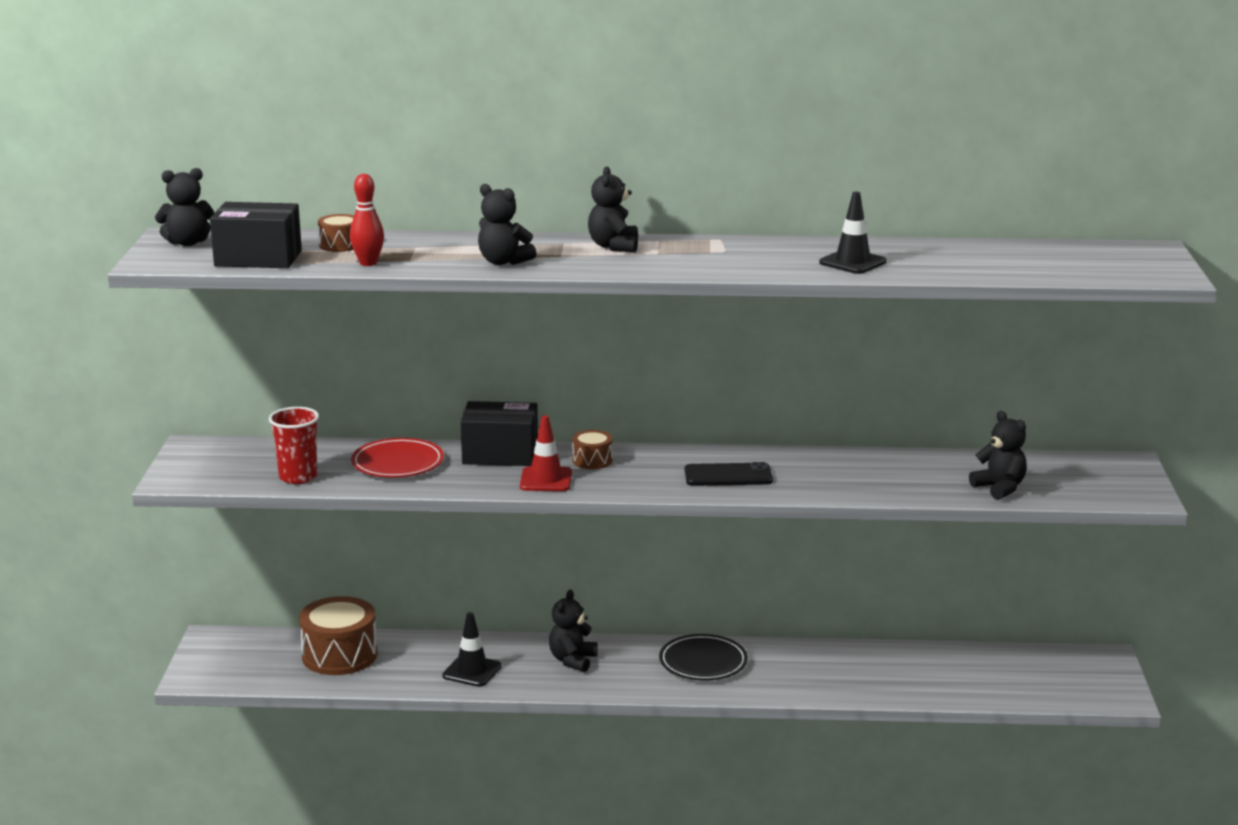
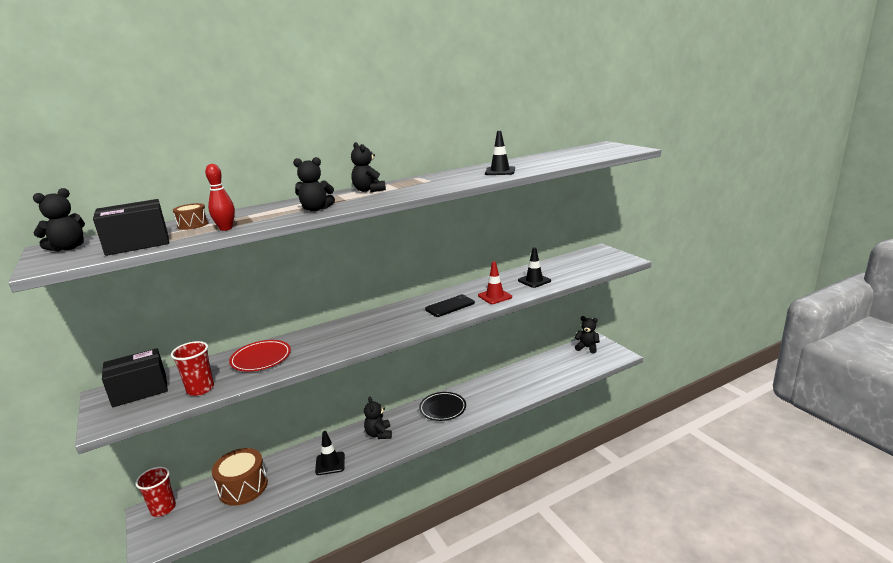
camera: 30 degrees left, 0 degrees up
black box [461,401,538,466] -> black box moved to [102,348,168,408]
red traffic cone [520,415,572,491] -> red traffic cone moved to [478,262,512,304]
brown drum [572,430,613,469] -> none
black teddy bear [969,411,1027,500] -> black teddy bear moved to [574,316,600,353]
none -> red cup [135,467,176,517]
none -> black traffic cone [518,247,551,288]

